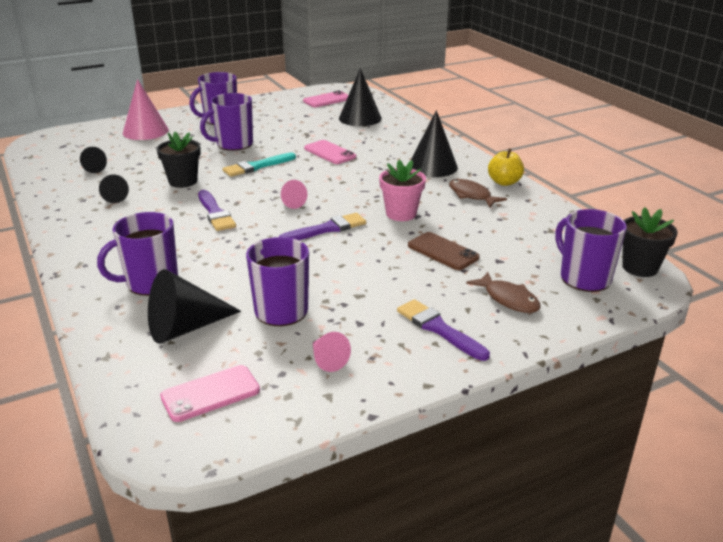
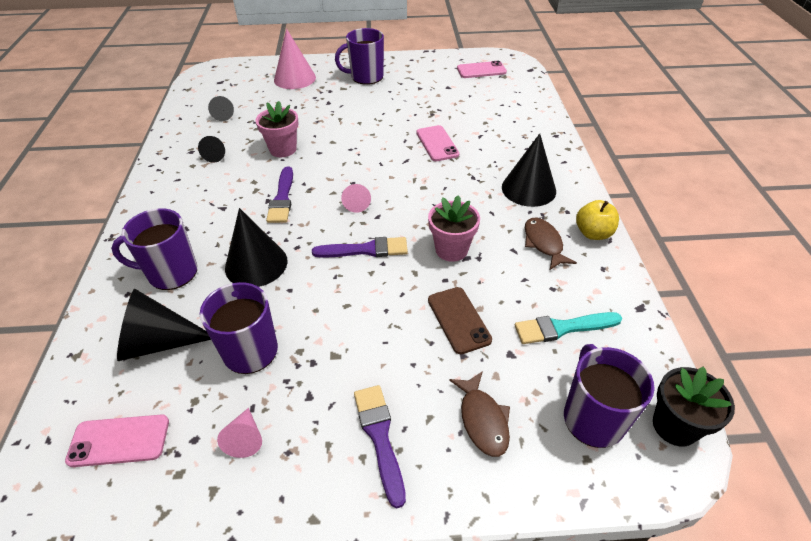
camera: 25 degrees right, 15 degrees up
black flower pot [157,132,201,188] -> pink flower pot [256,101,299,157]
purple mug [200,93,253,151] -> none
turquoise brush [223,153,296,177] -> turquoise brush moved to [515,312,622,344]
black cone [339,68,382,126] -> black cone moved to [225,208,288,287]

